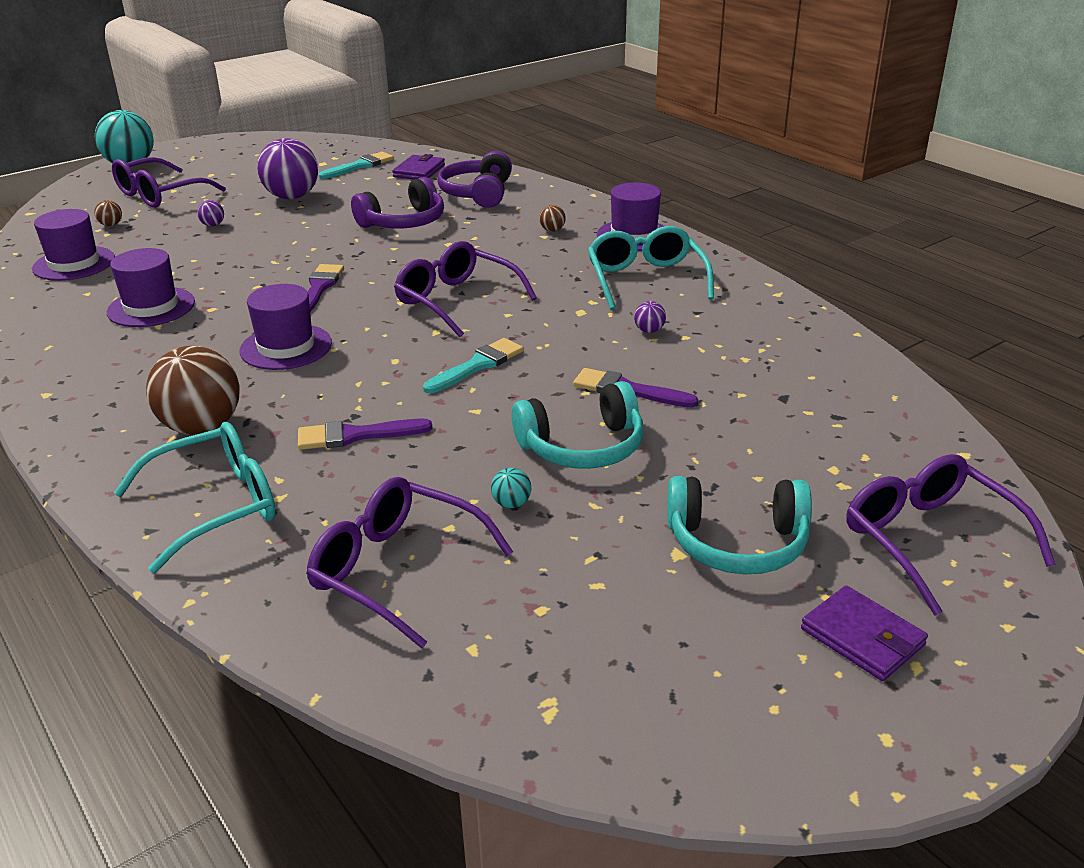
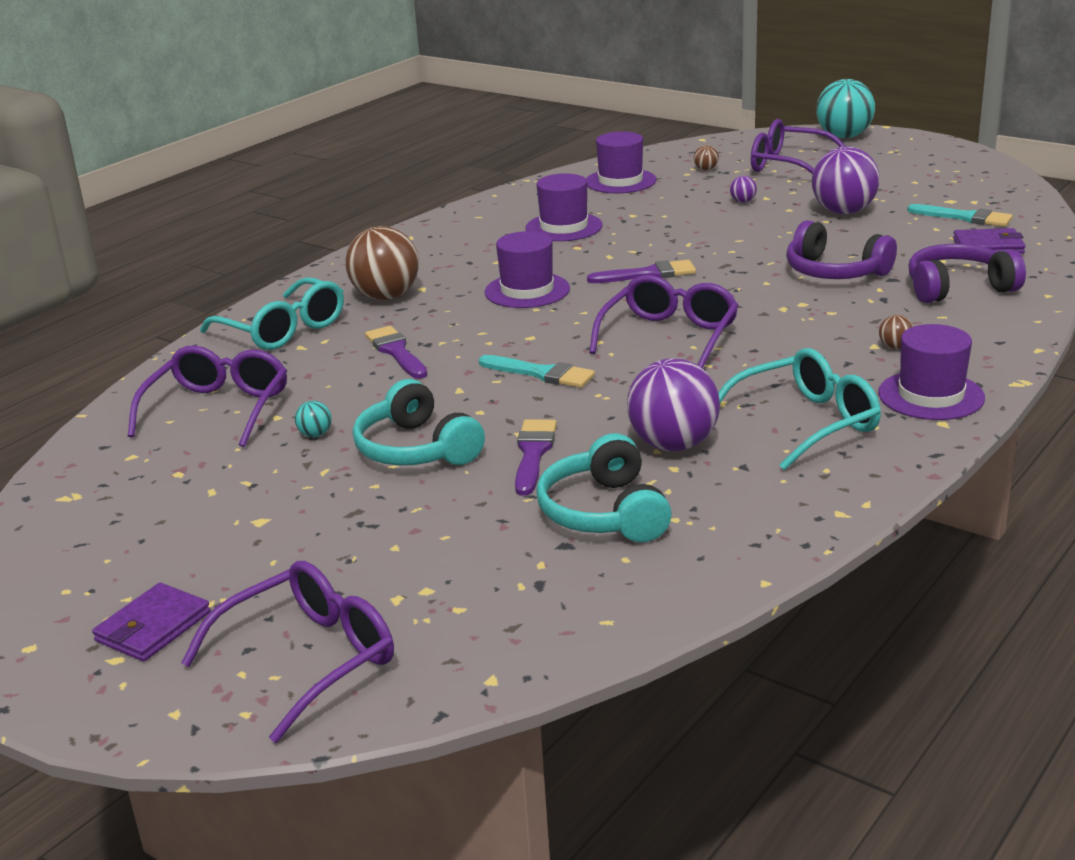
camera: 75 degrees right, 5 degrees down
purple ball [634,301,666,333] -> purple ball [627,358,720,451], size x2.41
turquoise headphones [667,476,812,574] -> turquoise headphones moved to [536,433,672,542]

